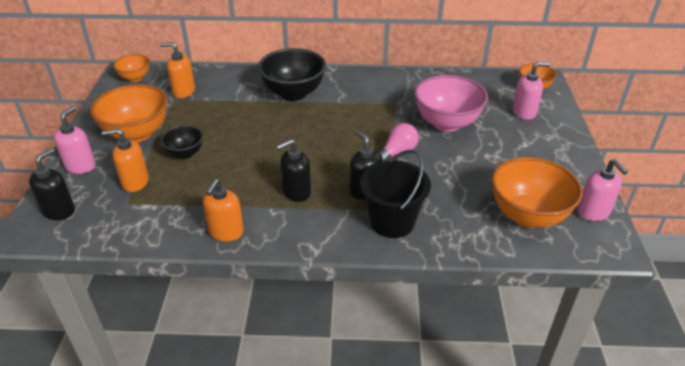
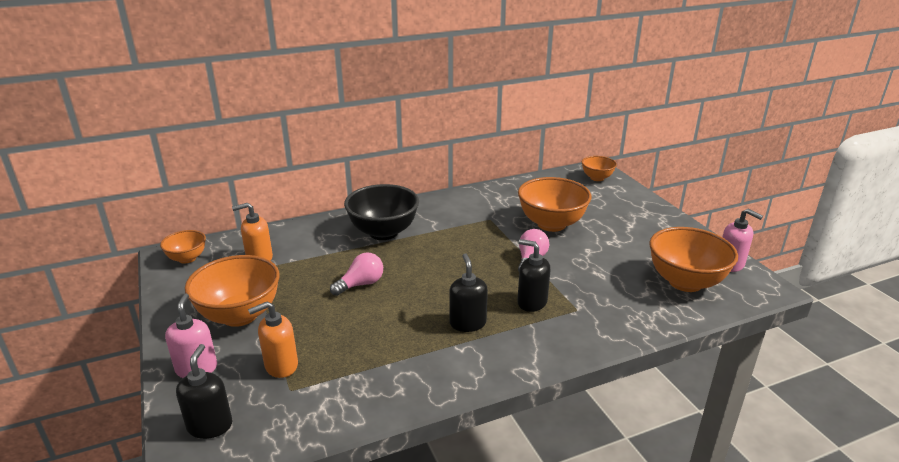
camera: 25 degrees left, 10 degrees down
black bowl [160,125,203,159] -> none
orange soap dispenser [203,179,244,242] -> none
black soap dispenser [276,139,311,202] -> black soap dispenser turned 135 degrees clockwise [449,253,488,332]
black bucket [360,150,431,238] -> none
pink bowl [414,75,488,132] -> orange bowl [518,177,592,232]
pink soap dispenser [512,62,551,120] -> none
none -> pink light bulb [330,253,383,296]

